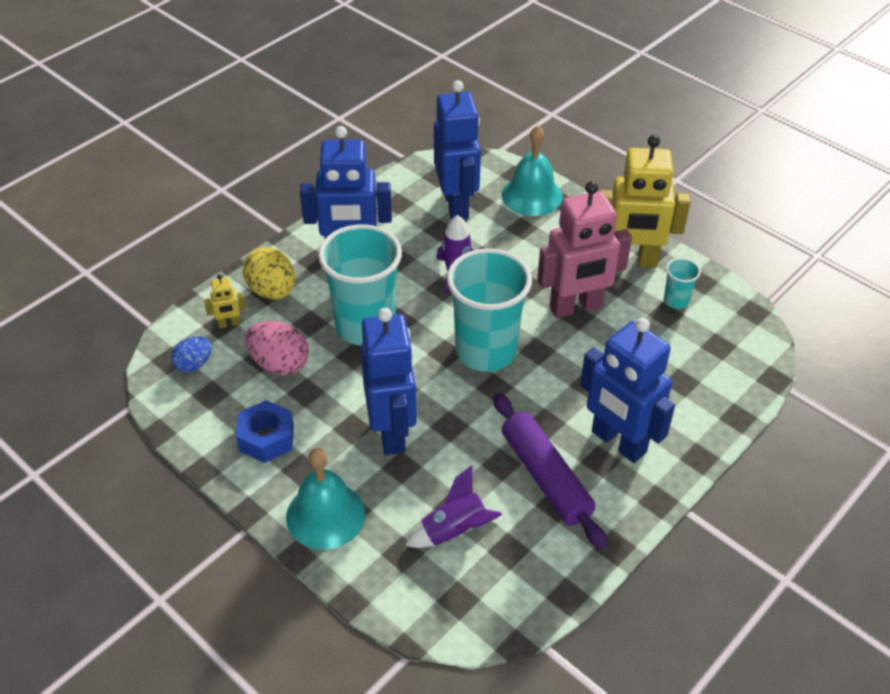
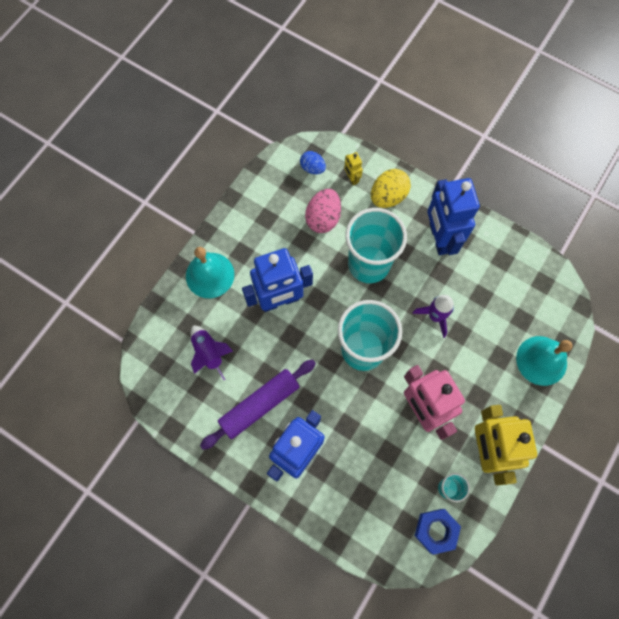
camera: 80 degrees right, 25 degrees up
blue nut [236,400,294,463] -> blue nut moved to [415,509,461,555]
blue robot [434,80,481,220] -> none

